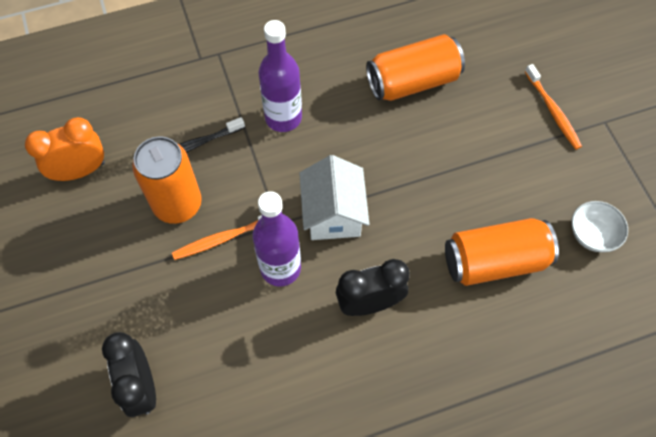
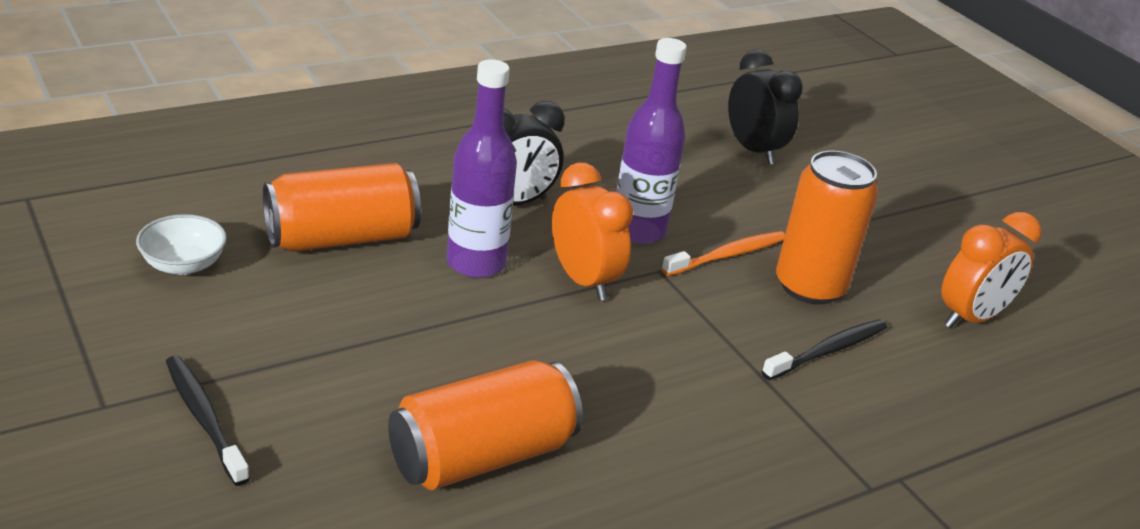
camera: 165 degrees right, 30 degrees down
purple bottle [258,20,302,132] -> purple bottle moved to [447,59,517,278]
white house [299,155,369,240] -> orange clock [552,163,633,301]
orange toothbrush [525,64,582,150] -> black toothbrush [166,355,250,486]

